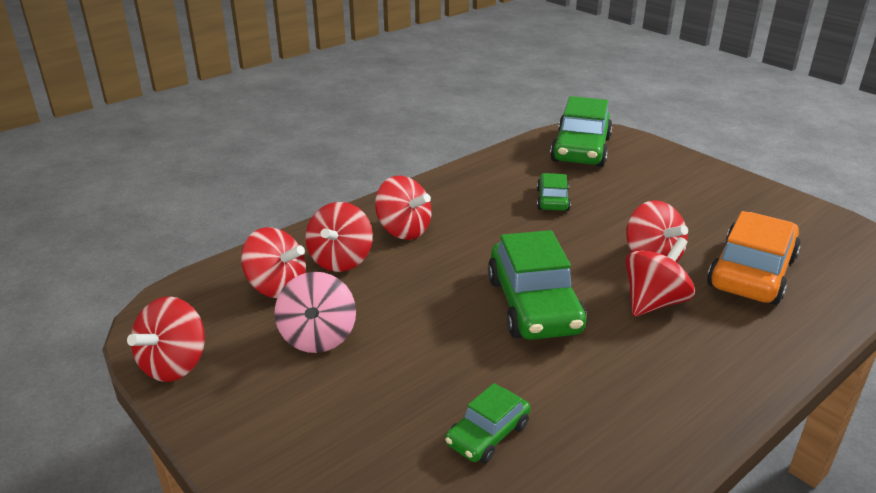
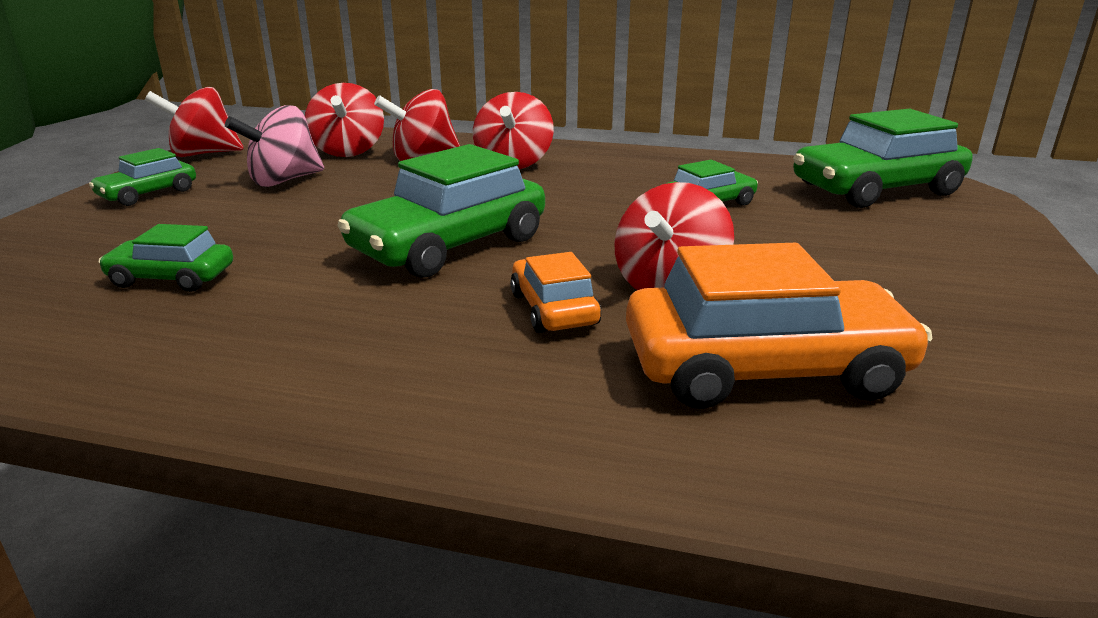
camera: 55 degrees right, 5 degrees down
red spinning top [625,237,695,317] -> orange car [510,252,601,333]
none -> green car [89,148,196,206]

